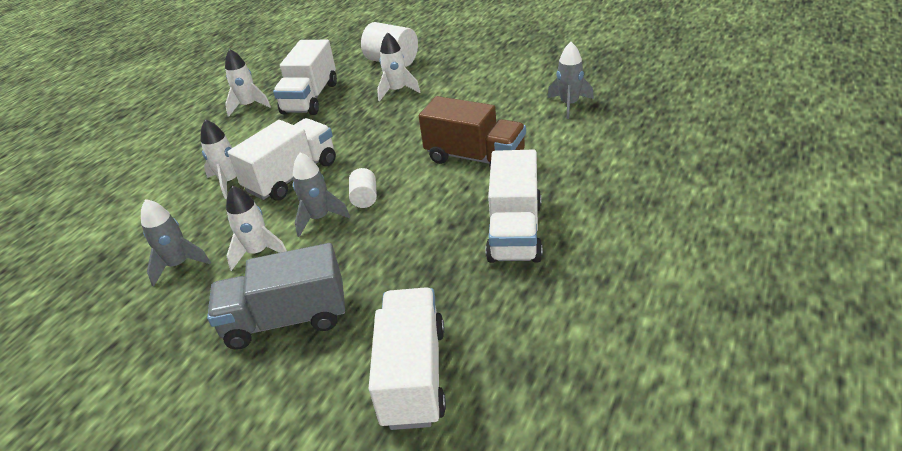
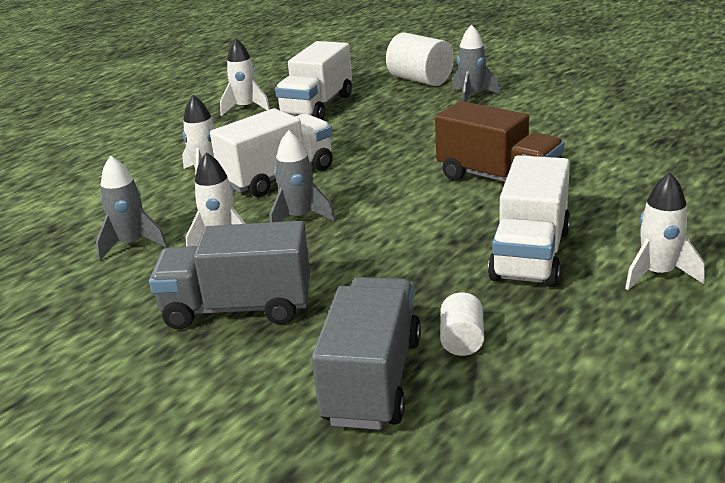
camera: 10 degrees right, 10 degrees down
white cylinder [349,168,377,208] -> white cylinder moved to [440,292,484,356]
white truck [369,287,446,430] -> grey truck [311,277,421,430]
white rocket [377,32,420,102] -> white rocket moved to [625,173,705,290]
grey rocket [547,42,594,119] -> grey rocket moved to [452,24,501,102]

